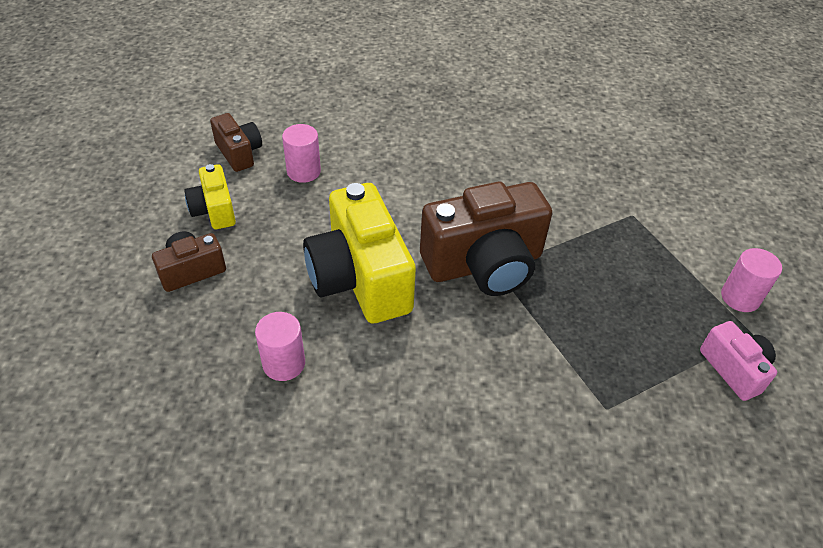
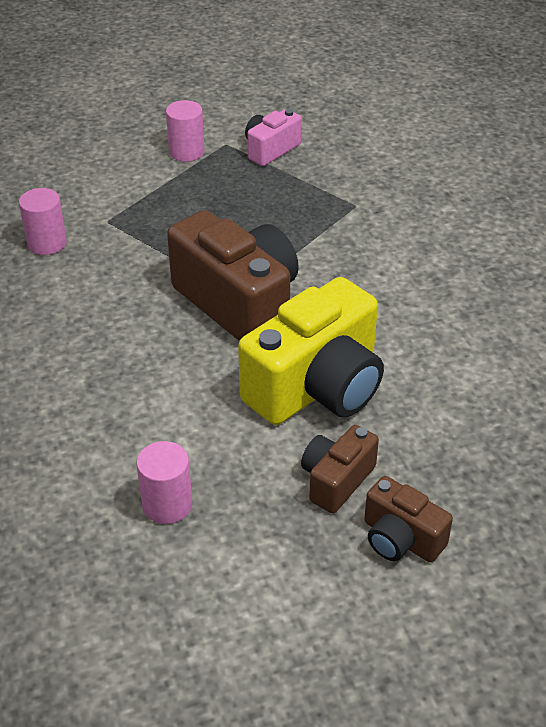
camera: 110 degrees left, 5 degrees down
yellow camera [185,164,236,229] -> none
brown camera [210,113,262,172] -> brown camera moved to [301,425,379,513]
pink cylinder [255,312,305,381] -> pink cylinder moved to [19,188,67,255]

